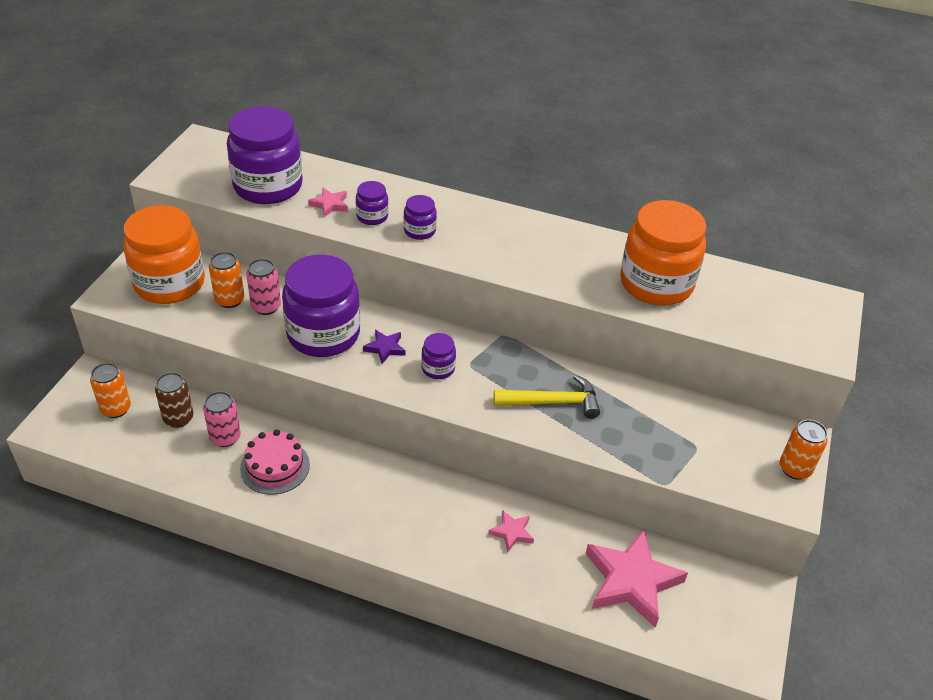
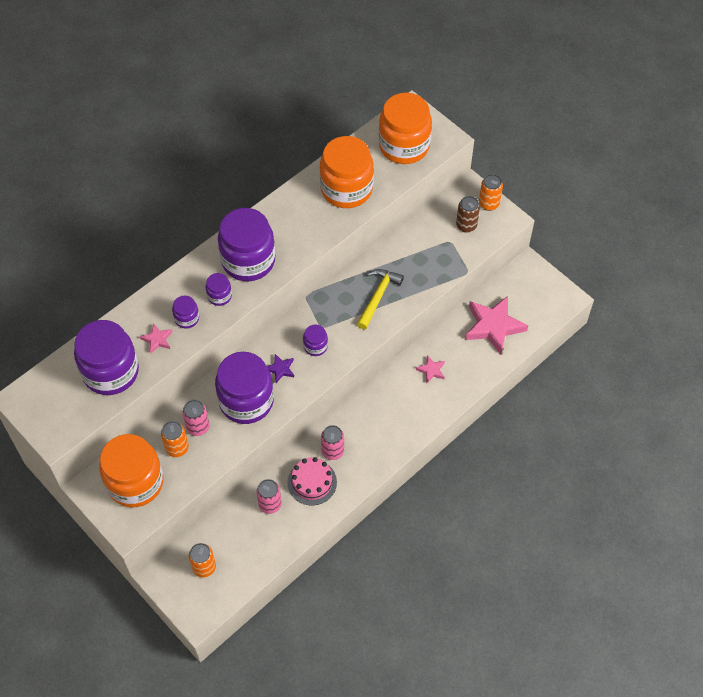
camera: 60 degrees left, 15 degrees up
brown can [155,372,194,428] -> brown can moved to [456,196,480,233]
none -> purple jar [218,208,275,281]
none -> pink can [321,425,344,460]
none -> orange jar [378,93,432,164]

